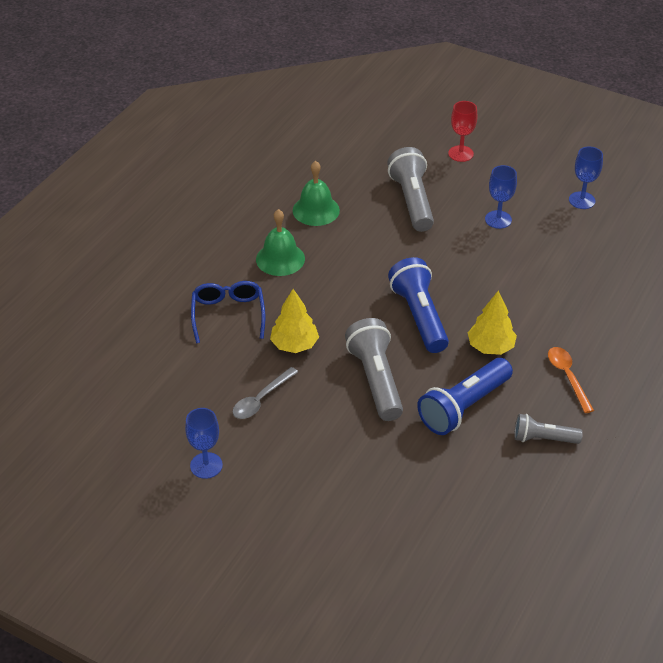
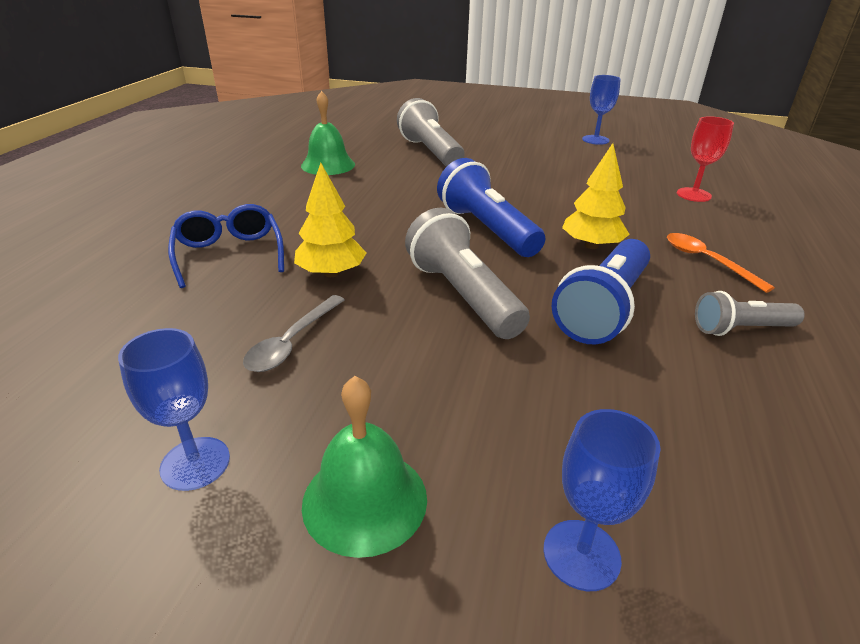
camera: 15 degrees left, 10 degrees down
green bell [256,209,305,276] -> green bell moved to [302,376,427,558]
red goblet [448,101,477,162] -> red goblet moved to [677,116,734,202]
blue goblet [485,165,517,229] -> blue goblet moved to [543,409,661,591]

